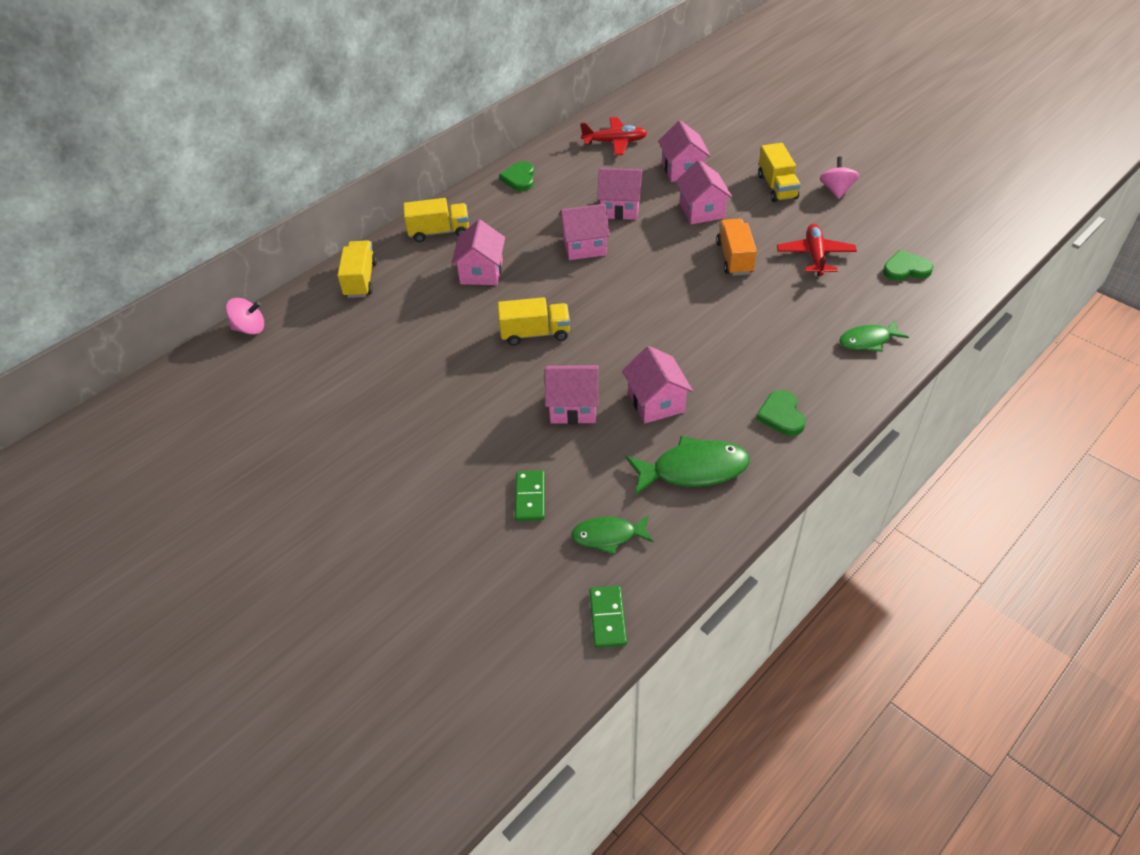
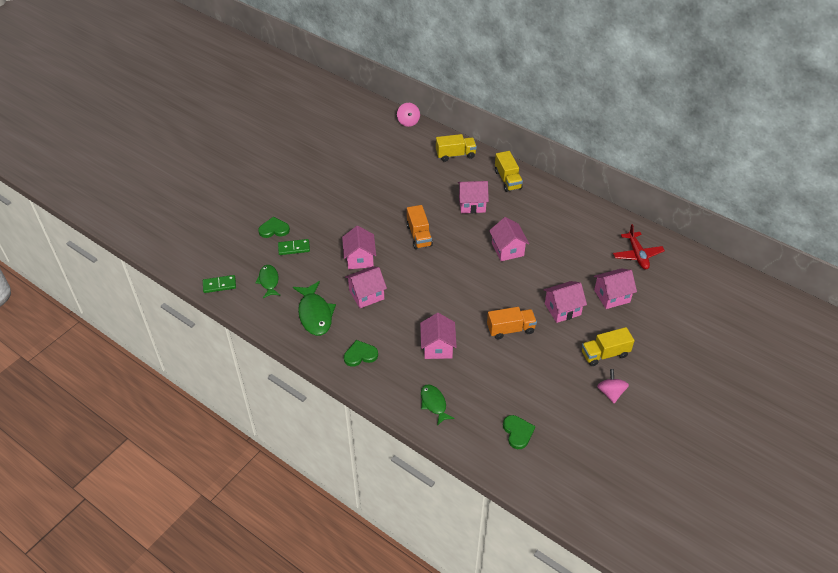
camera: 80 degrees right, 0 degrees up
yellow truck [498,297,570,346] -> orange truck [407,205,433,249]
green heart [499,161,534,191] -> green heart moved to [258,217,290,238]
pink house [597,168,643,220] -> pink house moved to [420,313,457,359]
red plane [777,224,857,276] -> none
pink spinning top [820,156,859,199] -> pink spinning top turned 90 degrees counterclockwise [597,369,629,403]

